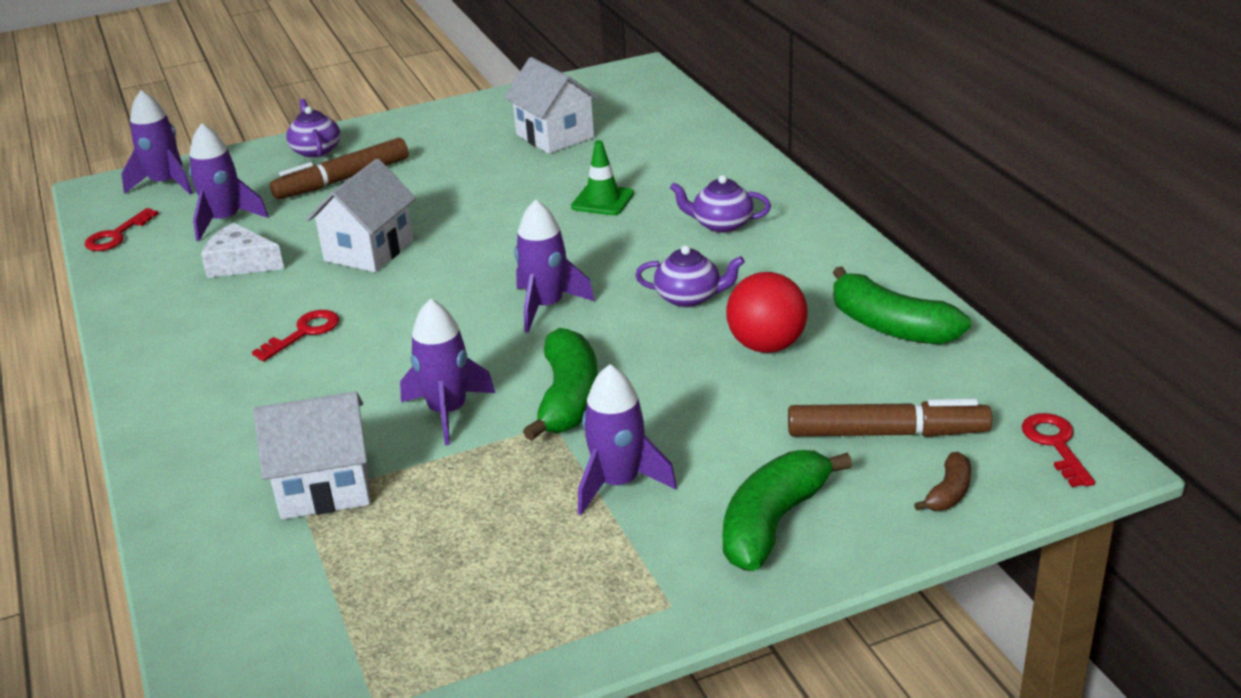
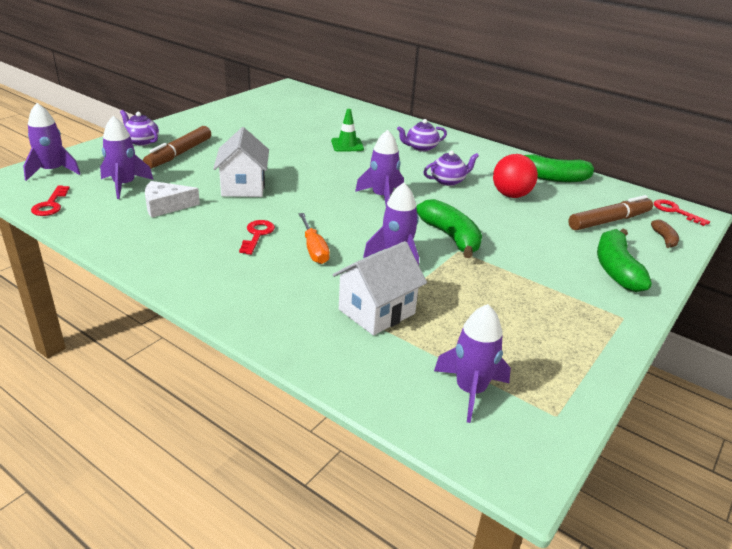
camera: 35 degrees left, 0 degrees up
white house [504,57,600,154] -> none
purple rocket [578,364,677,515] -> purple rocket moved to [434,304,511,423]
none -> orange screwdriver [299,213,330,264]

